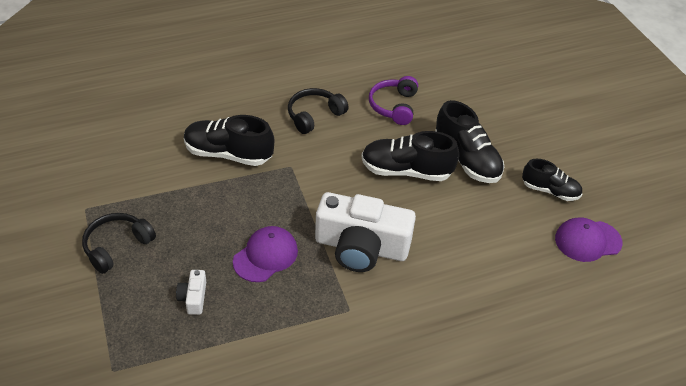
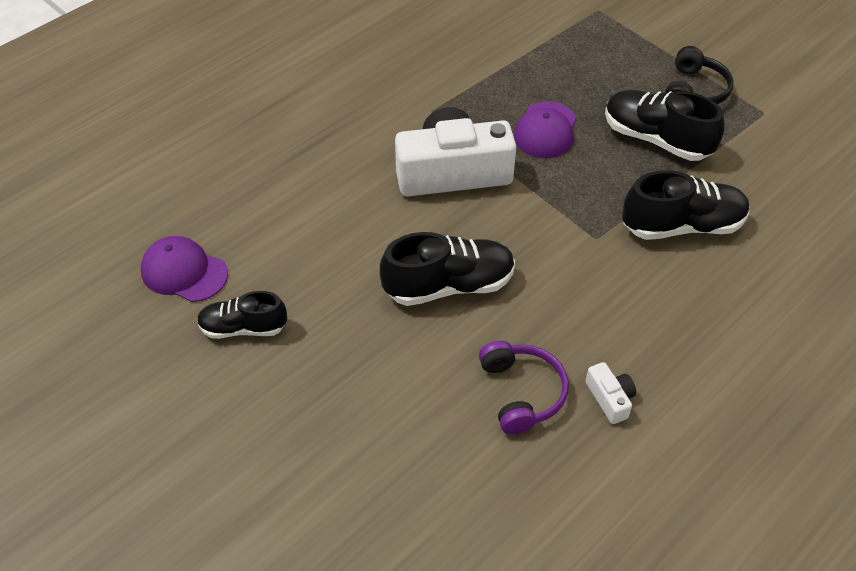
camera: 160 degrees right, 5 degrees up
white camera [176,270,206,315] -> white camera moved to [586,362,636,424]
black headphones [288,88,348,134] -> none
black shoe [435,100,504,183] -> black shoe moved to [605,90,725,161]
purple cap [555,218,623,262] -> purple cap turned 120 degrees counterclockwise [141,236,228,302]

